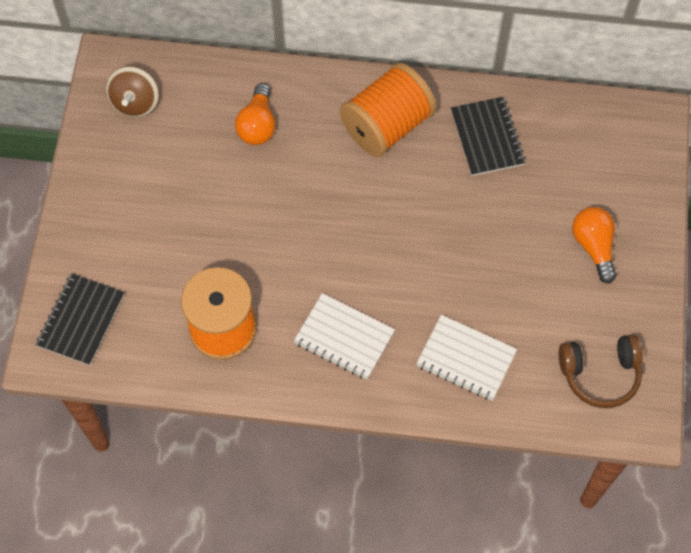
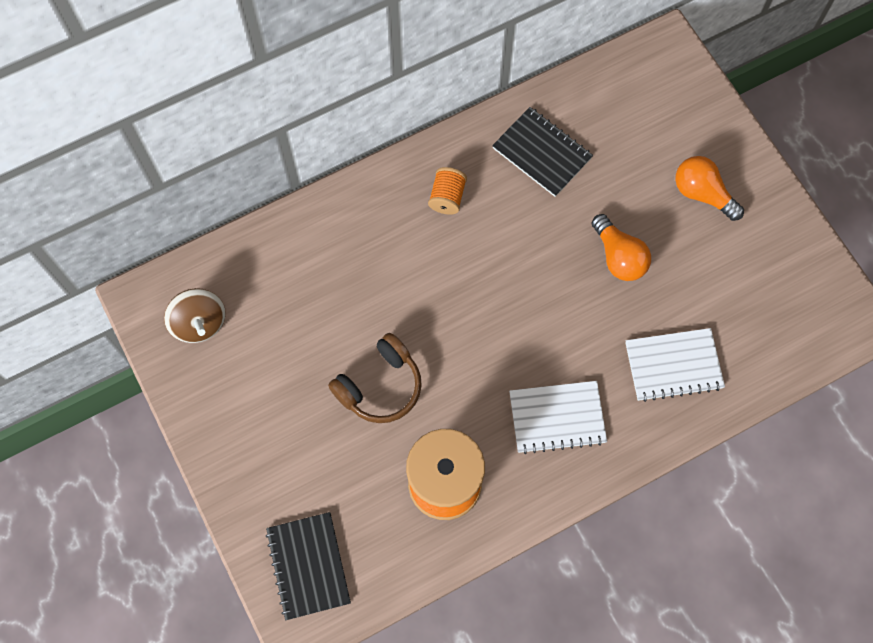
camera: 35 degrees left, 5 degrees up
orange light bulb [235,83,276,145] -> orange light bulb moved to [592,214,651,281]
orange spool [340,63,437,157] -> orange spool [428,167,467,215], size x0.47
brown headphones [559,335,643,408] -> brown headphones moved to [328,333,422,423]

